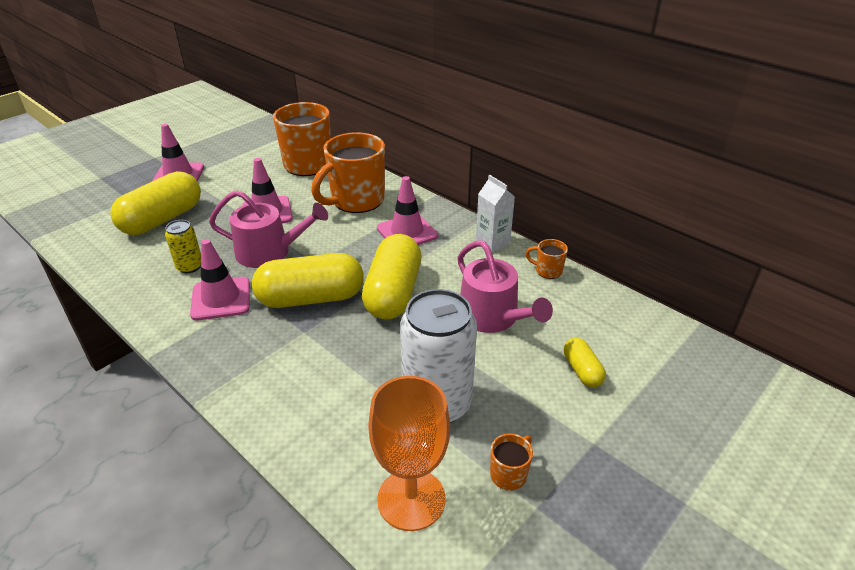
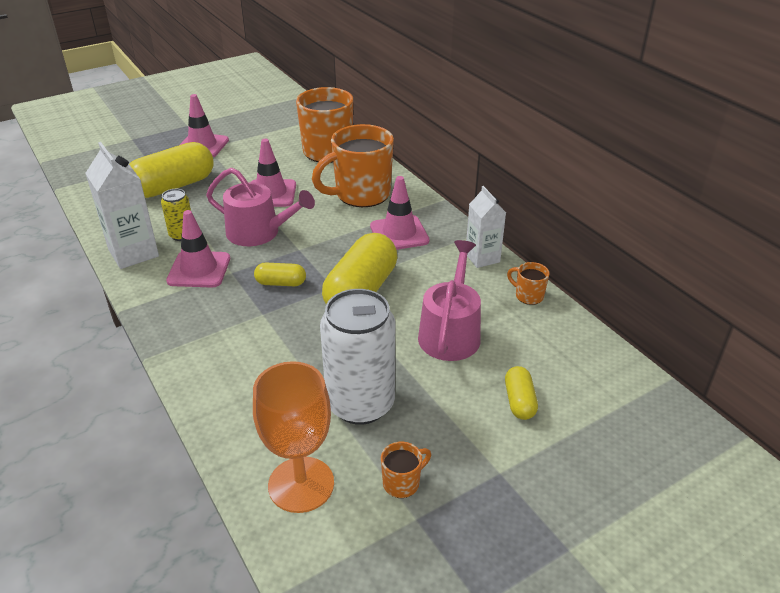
camera: 15 degrees right, 0 degrees up
yellow capsule [252,253,364,308] -> yellow capsule [254,263,306,286], size x0.48
pink watering can [457,240,553,333] -> pink watering can turned 150 degrees counterclockwise [418,240,481,361]
none -> white carton [85,142,159,269]

